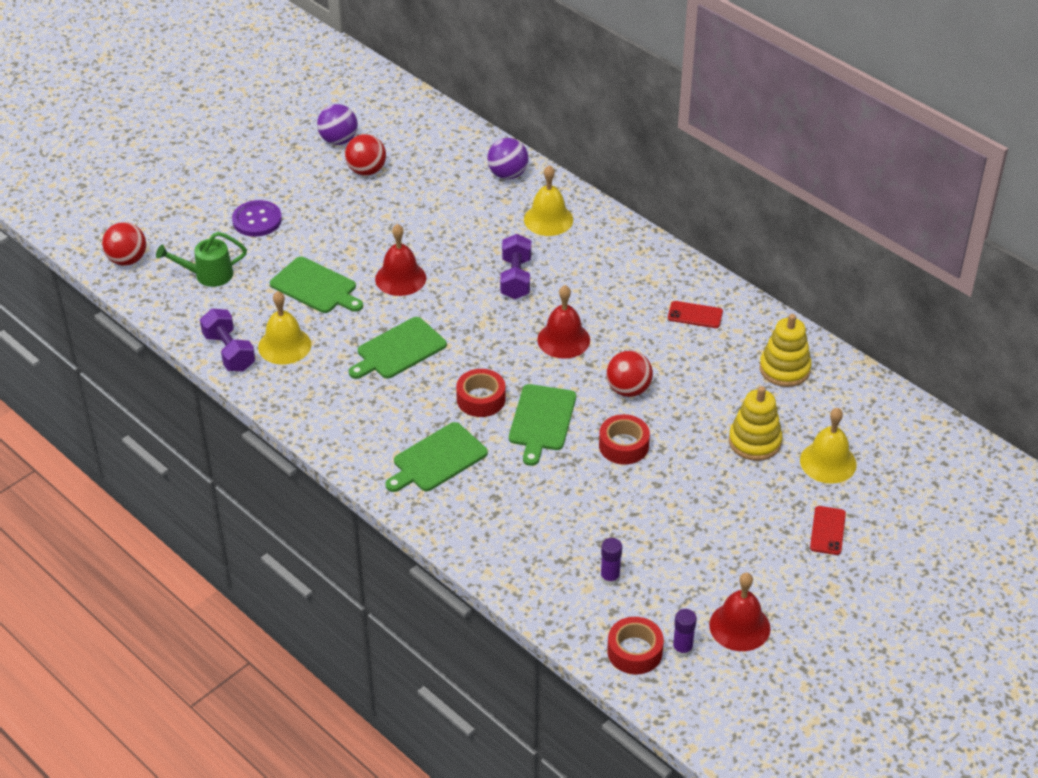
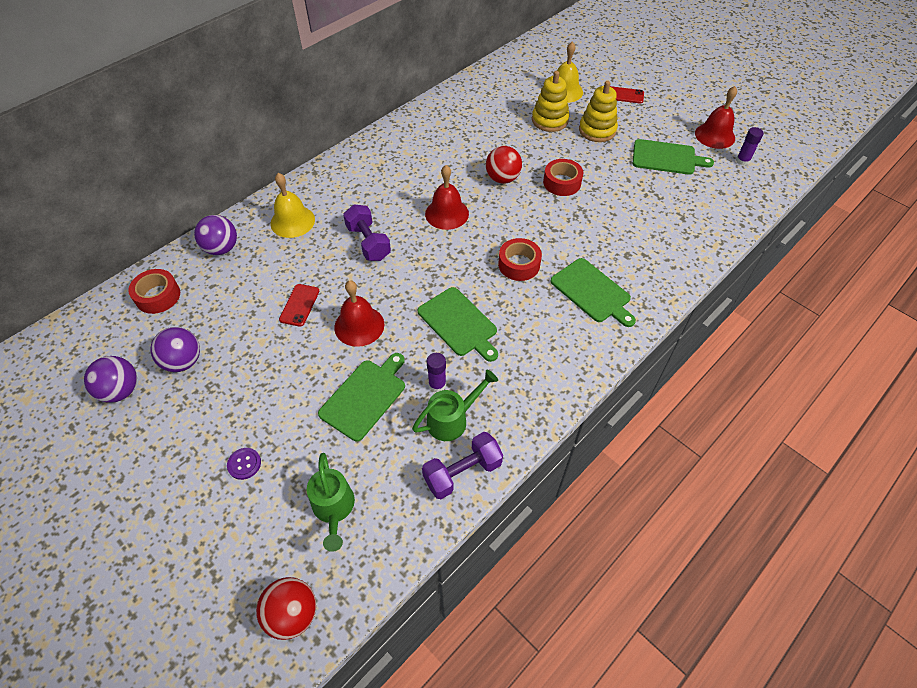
camera: 90 degrees left, 10 degrees up
purple button [232,200,282,237] -> purple button [227,448,261,480], size x0.57
yellow bell [258,291,311,365] -> green watering can [412,370,498,441]
red ball [345,134,386,176] -> purple ball [150,327,200,372]
purple dumbbell [500,234,531,299] -> purple dumbbell turned 60 degrees clockwise [343,204,391,261]
green cutting board [509,384,576,466] -> green cutting board moved to [632,139,714,175]
purple glue stick [600,538,622,586] -> purple glue stick moved to [427,353,446,392]
red tape [607,617,664,674] -> red tape moved to [128,269,180,314]
red phone [668,301,723,328] -> red phone moved to [279,284,319,327]
yellow stacking toy [760,314,812,387] -> yellow stacking toy moved to [579,81,618,142]

